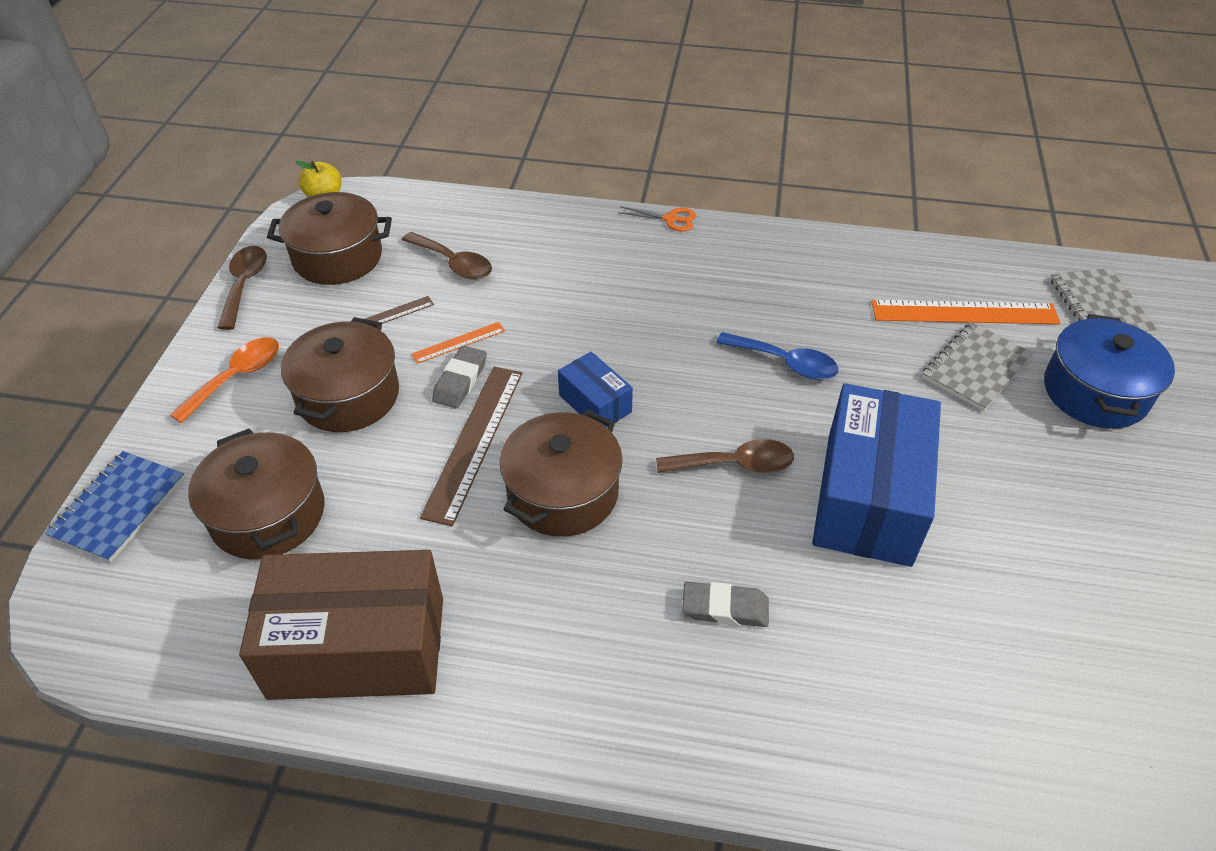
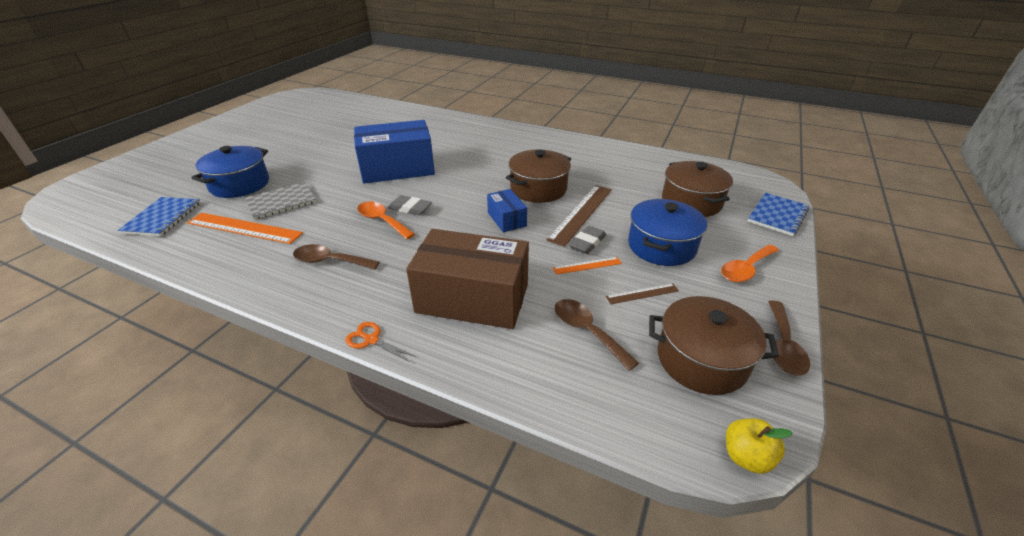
camera: 165 degrees left, 10 degrees down
brown box [239,550,443,700] -> brown box moved to [406,229,529,329]
brown pot [281,317,399,432] -> blue pot [628,199,707,266]
brown spoon [656,439,794,473] -> brown spoon moved to [293,244,380,270]
grey eraser [682,582,769,627] -> grey eraser moved to [388,195,432,215]
blue spoon [716,332,839,380] -> orange spoon [357,201,415,239]
blue box [812,383,941,567] -> blue box turned 45 degrees clockwise [354,120,435,183]
grey notebook [1050,268,1157,334] -> blue notebook [117,197,200,236]

